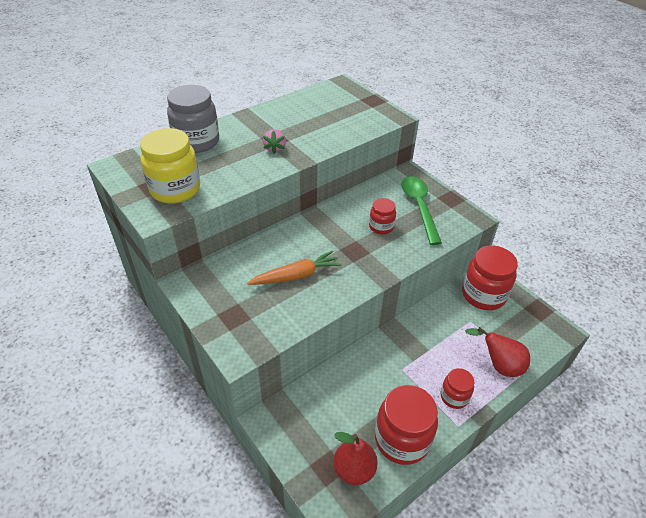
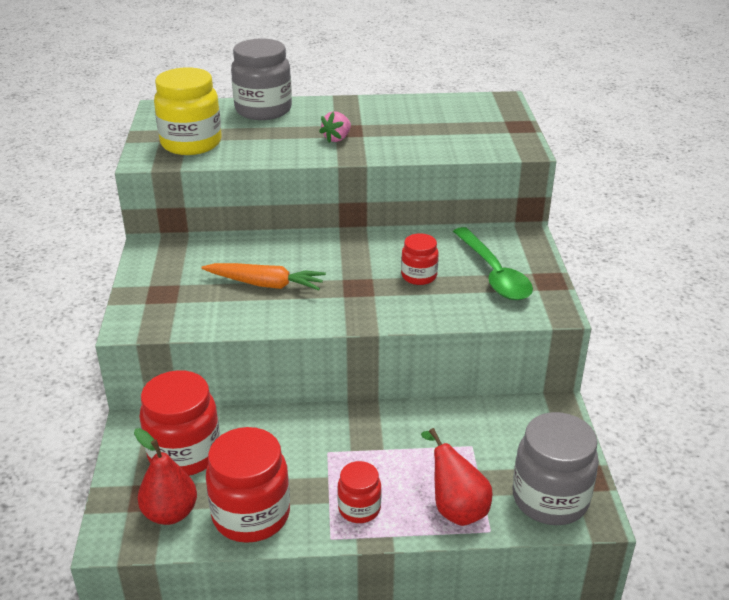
camera: 35 degrees right, 10 degrees down
green spoon [401,176,442,245] -> green spoon turned 135 degrees clockwise [453,227,533,300]
red jar [462,246,518,310] -> red jar moved to [139,370,220,476]
none -> grey jar [513,412,599,525]

